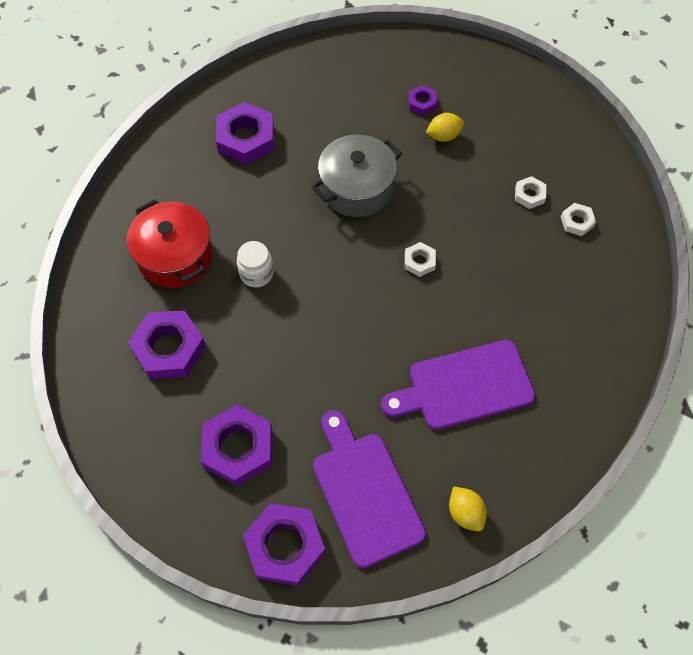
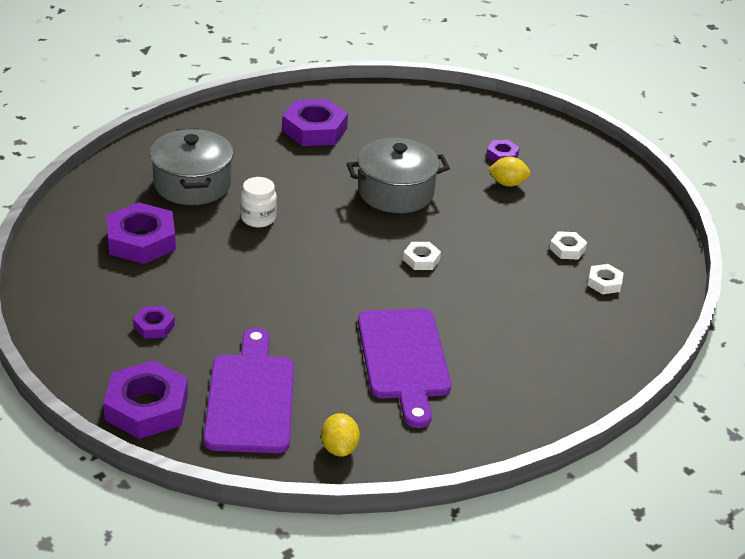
camera: 20 degrees right, 25 degrees down
red pot [127,199,213,288] -> grey pot [150,128,233,205]
purple nut [201,404,272,486] -> purple nut [133,306,175,339], size x0.50
purple cutting board [381,340,536,430] -> purple cutting board turned 105 degrees counterclockwise [358,308,451,428]

